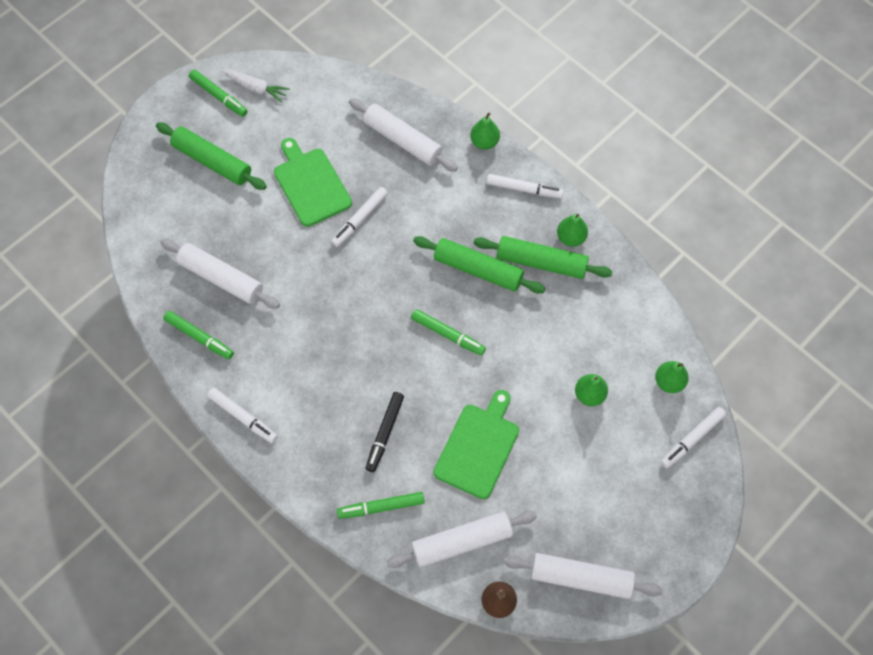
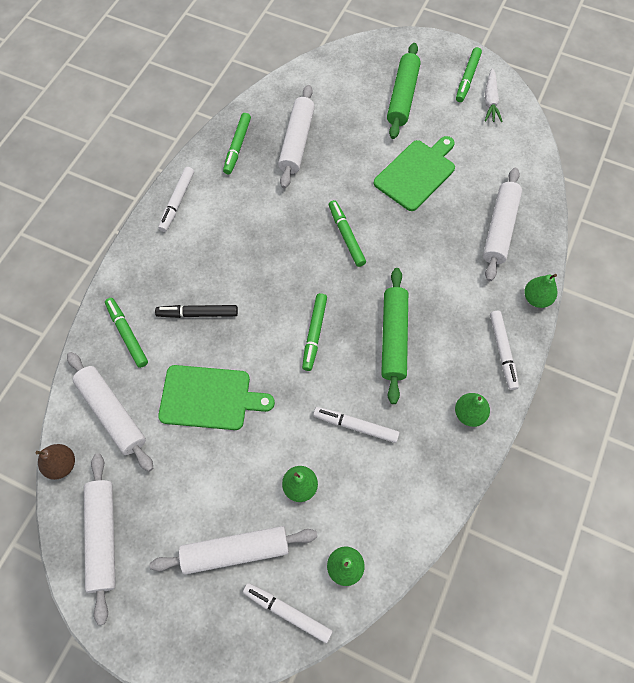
camera: 70 degrees right, 0 degrees up
white marker [331,187,388,247] -> white marker moved to [313,407,399,443]
green rolling pin [474,236,613,279] -> none
none -> white rolling pin [150,526,317,575]
none -> green marker [329,200,366,267]

